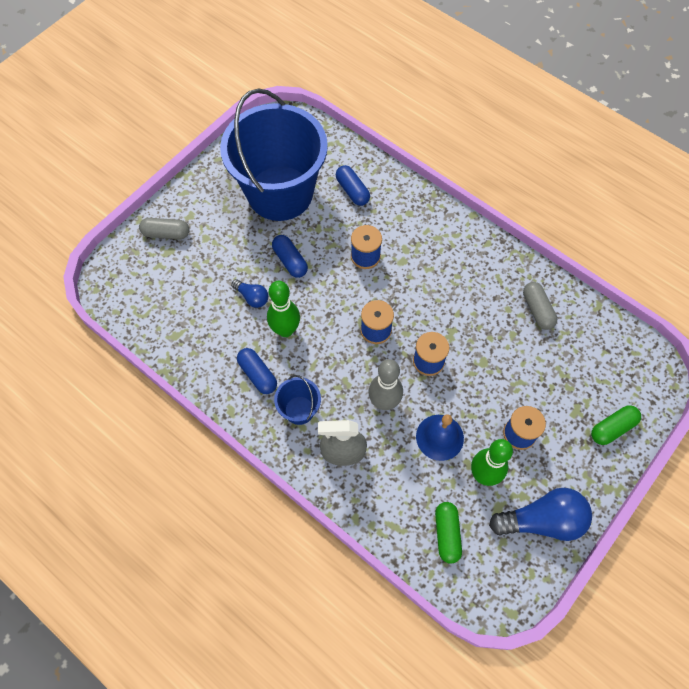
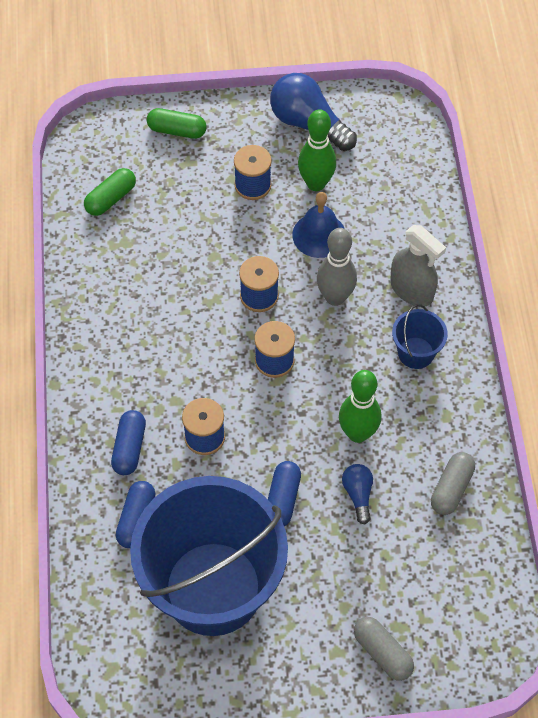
camera: 135 degrees left, 5 degrees down
blue capsule [237,348,277,394] -> blue capsule moved to [111,410,146,475]
green capsule [435,502,462,564] -> green capsule moved to [84,168,136,216]
grey capsule [523,282,557,330] -> grey capsule moved to [431,452,475,515]

